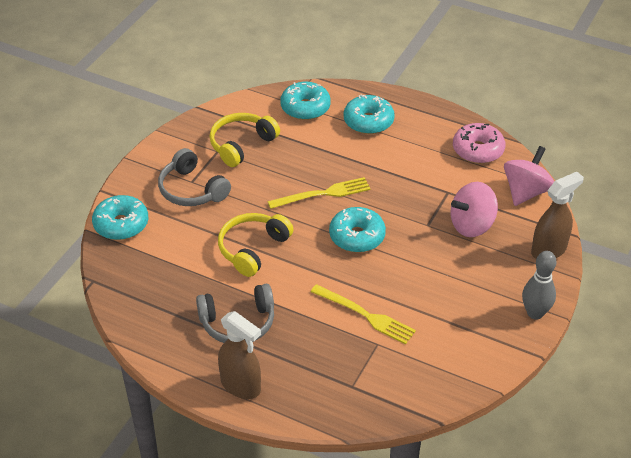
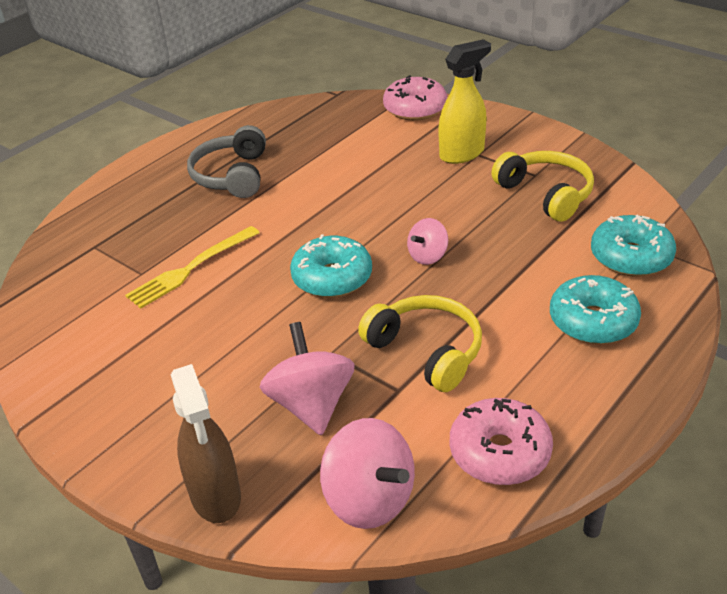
camera: 105 degrees right, 5 degrees down
turquoise donut [92,195,148,240] -> pink donut [383,75,447,121]
grey headphones [158,148,231,206] -> yellow spray bottle [439,39,491,164]
yellow headphones [218,213,294,277] -> yellow headphones moved to [358,295,482,392]
brown spray bottle [218,311,261,399] -> none
yellow fork [267,177,371,209] -> pink spinning top [407,218,448,265]
grey bowling pin [522,251,556,320] -> none

